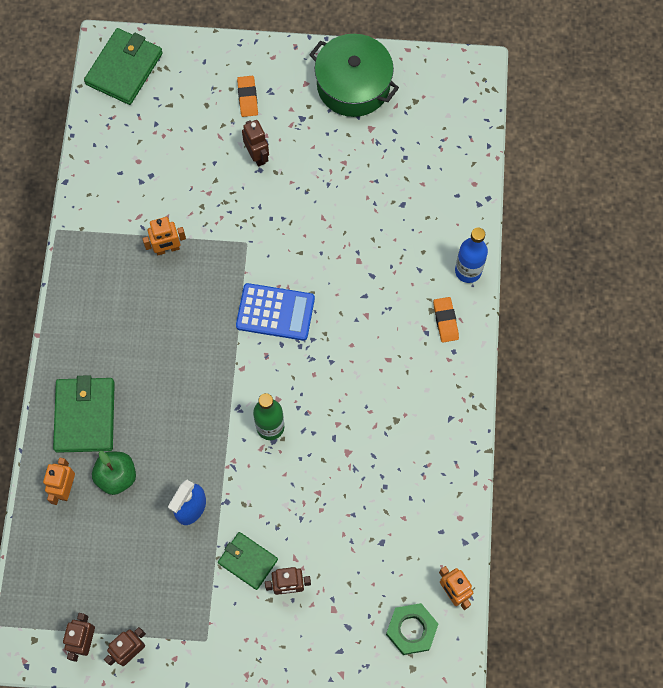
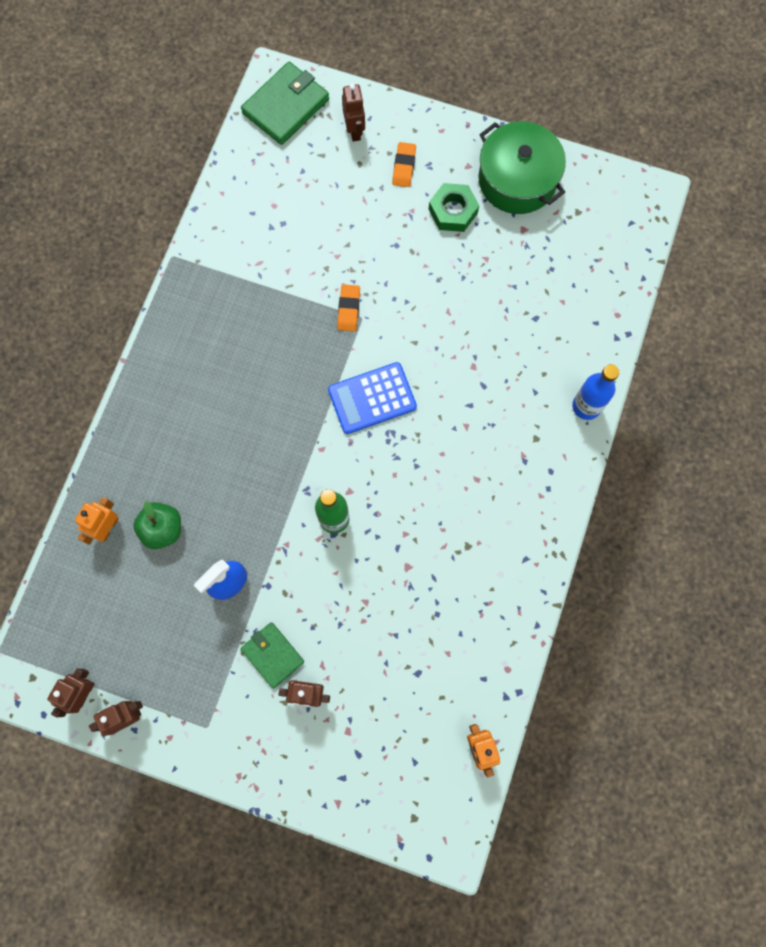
camera: 15 degrees right, 5 degrees up
green wallet [53,375,115,453] -> none
orange robot [142,217,186,255] -> none
blue calculator [236,283,315,341] -> blue calculator turned 135 degrees clockwise [328,362,417,434]
brown robot [242,120,269,167] -> brown robot moved to [342,84,365,142]
green nut [386,603,438,655] -> green nut moved to [429,183,479,232]
orange eraser [433,297,459,342] -> orange eraser moved to [337,284,360,331]

